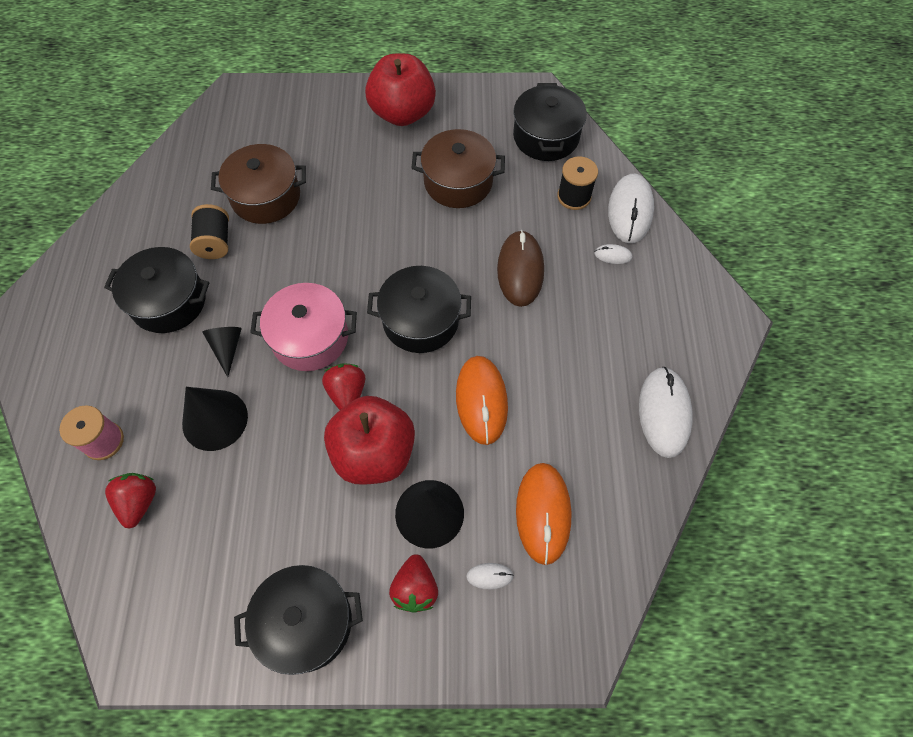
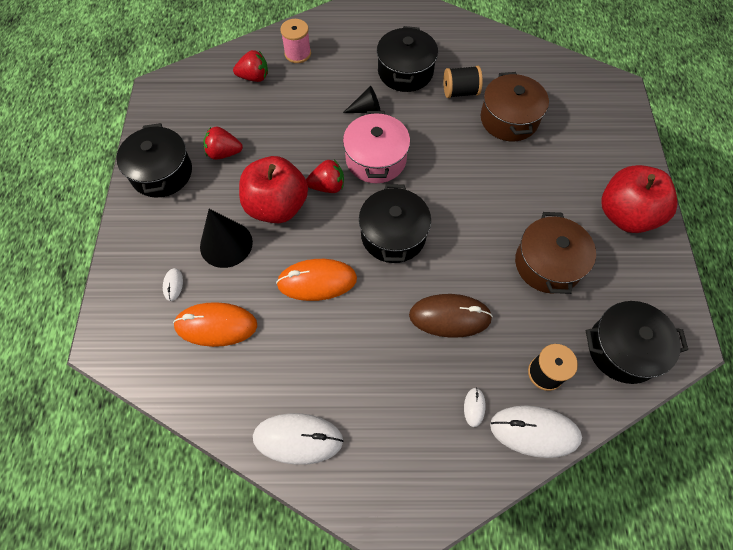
camera: 90 degrees right, 0 degrees up
black cone [182,387,248,451] -> none
red strawberry [389,554,438,613] -> red strawberry moved to [203,126,243,160]

